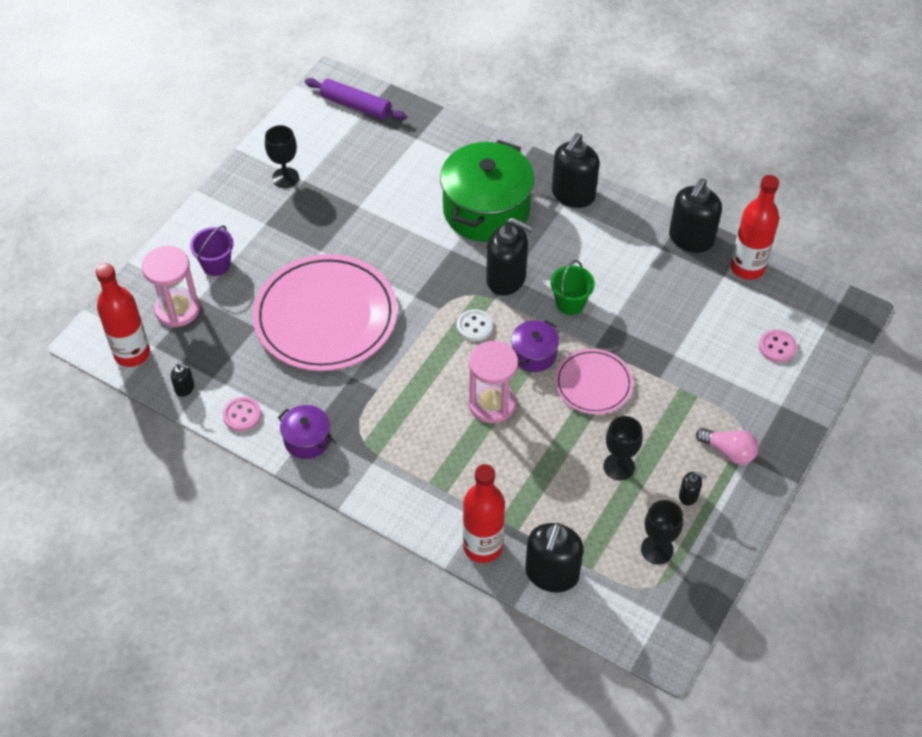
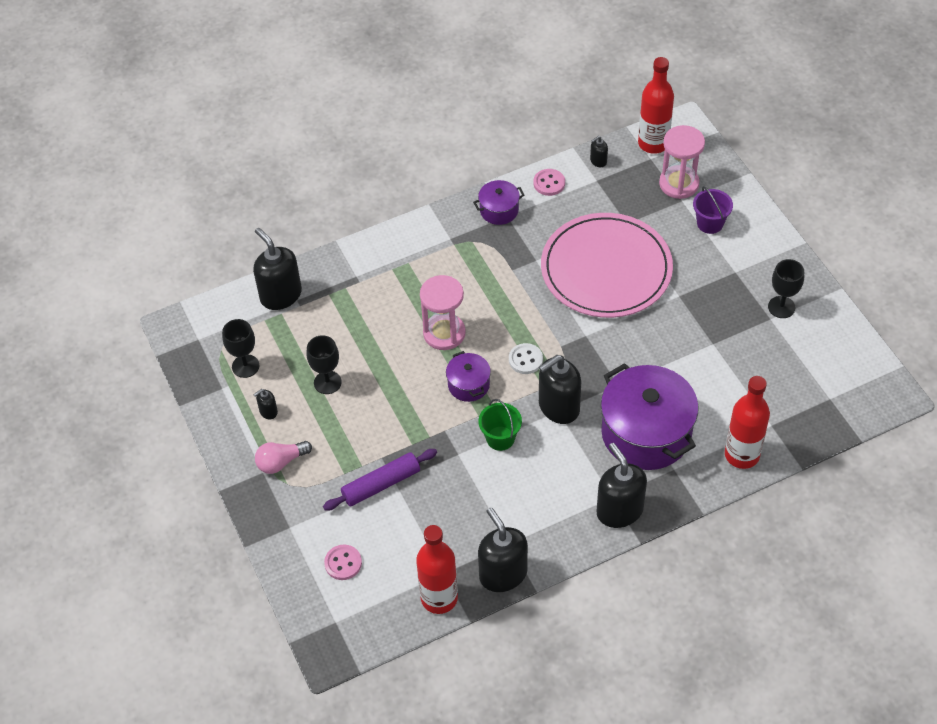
camera: 125 degrees right, 0 degrees up
purple rolling pin [305,78,407,120] -> purple rolling pin moved to [323,449,437,511]
green pot [440,140,534,242] -> purple pot [601,363,699,470]
red bottle [463,464,505,563] -> red bottle moved to [725,376,770,469]
pink plate [555,349,633,414] -> none

